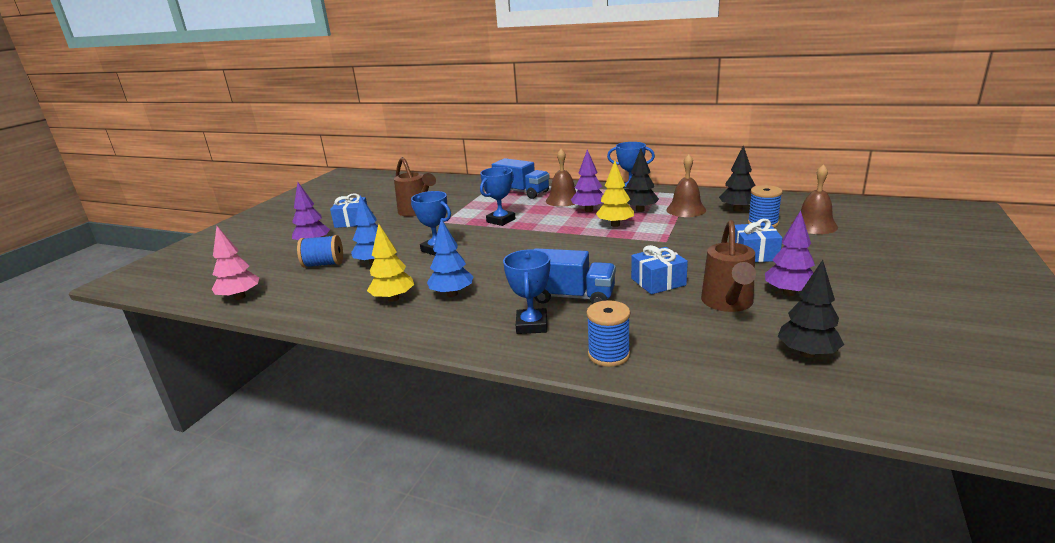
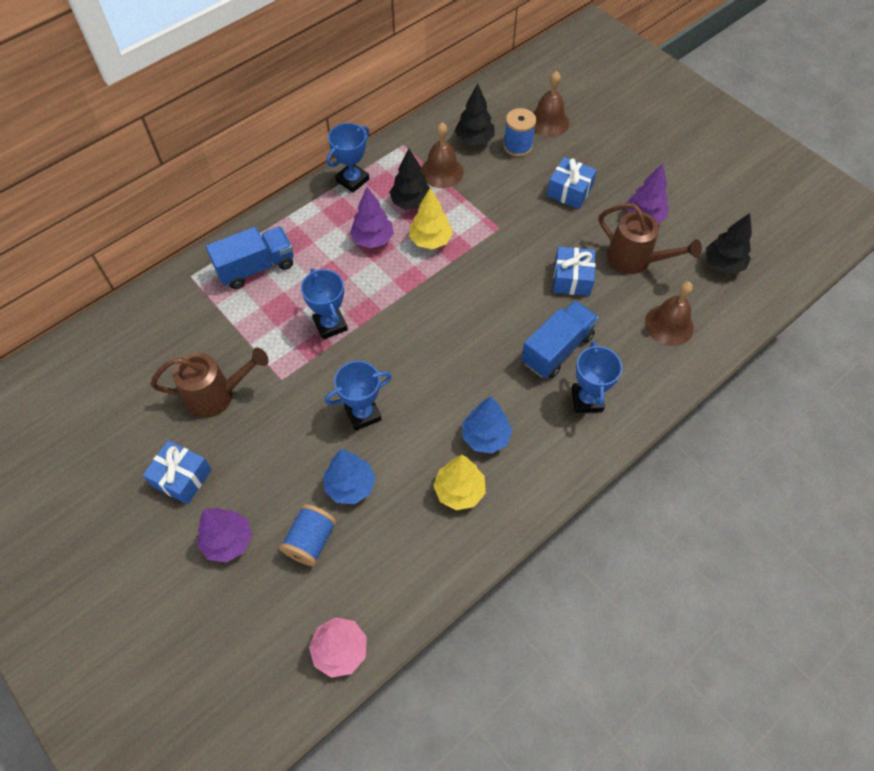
camera: 65 degrees left, 35 degrees up
blue trophy [503,250,550,334] -> blue trophy turned 60 degrees clockwise [572,341,622,413]
brown bell [546,149,576,207] -> brown bell moved to [645,282,694,346]
blue spool [586,300,630,367] -> none

